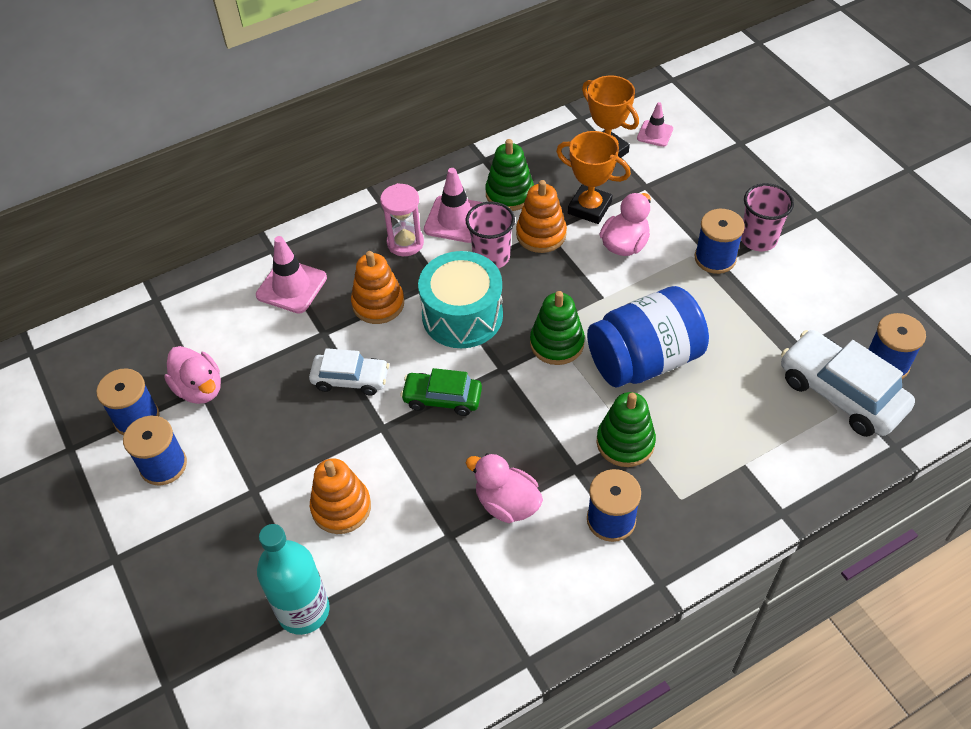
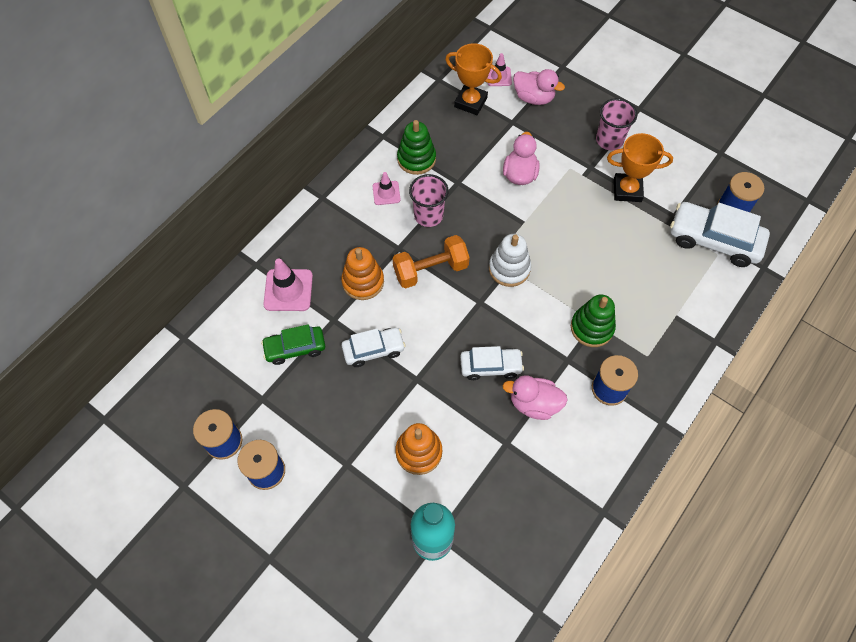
camera: 25 degrees left, 10 degrees up
pink duck [164,346,221,404] -> pink duck moved to [513,69,565,105]
pink hourglass [380,183,424,256] -> none
green car [400,368,482,416] -> green car moved to [261,324,325,365]
turquoise drum [418,251,503,348] -> orange dumbbell [392,235,470,289]
pink traffic cone [424,168,483,243] -> pink traffic cone [373,172,401,205], size x0.61
orange stacking toy [516,180,567,253] -> none
green stacking toy [530,291,585,365] -> white stacking toy [489,234,531,287]
orange trophy [556,131,631,224] -> orange trophy moved to [607,133,673,202]
blue jar [587,286,709,387] -> none
blue spool [695,209,745,274] -> none
none -> white car [460,346,524,380]

